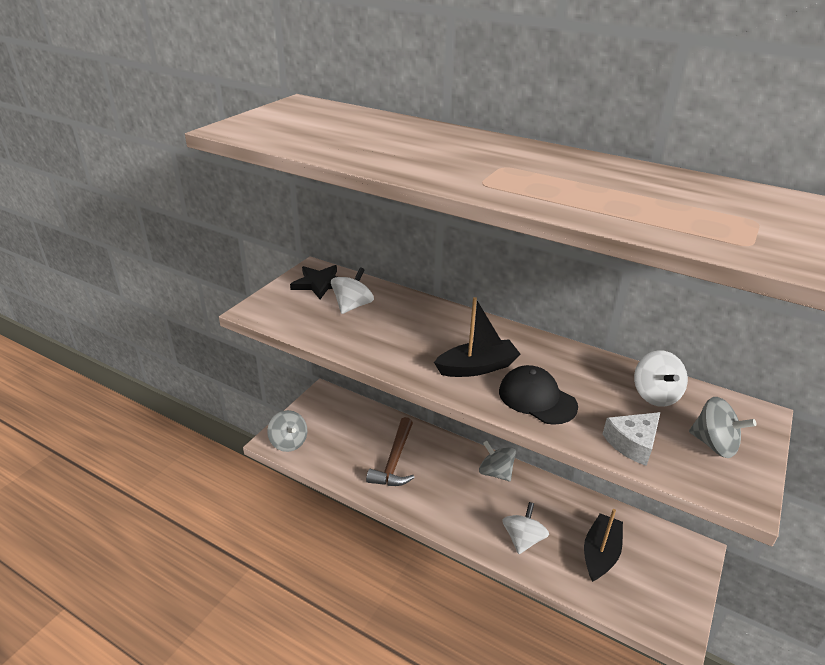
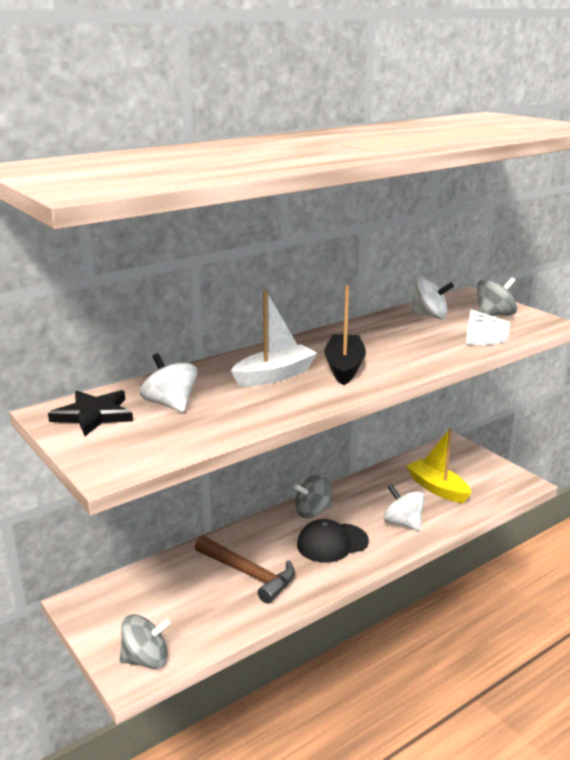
camera: 65 degrees left, 10 degrees down
black cap [499,365,578,425] -> black cap moved to [297,519,369,563]
black boat [584,509,623,582] -> yellow boat [406,428,471,503]
none -> white boat [231,291,317,387]

